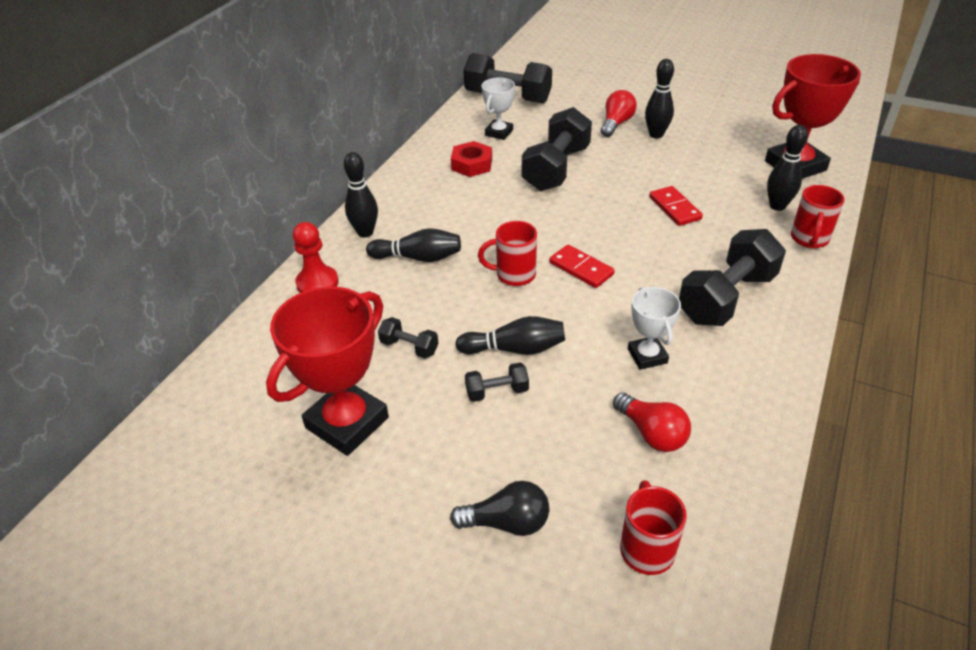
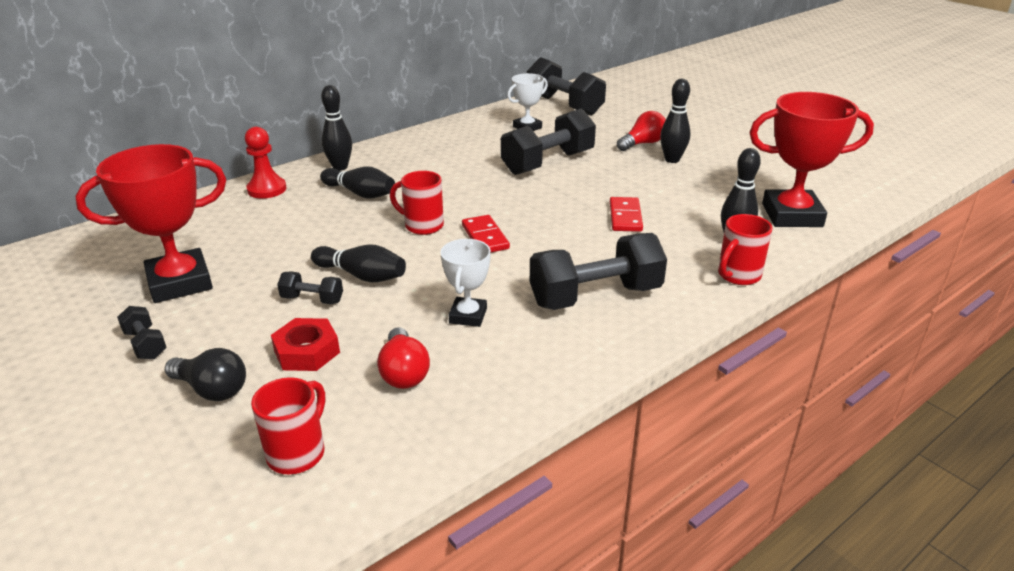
camera: 25 degrees right, 10 degrees down
black dumbbell [378,317,438,358] -> black dumbbell moved to [117,306,167,359]
red nut [451,141,492,177] -> red nut moved to [271,318,340,371]

